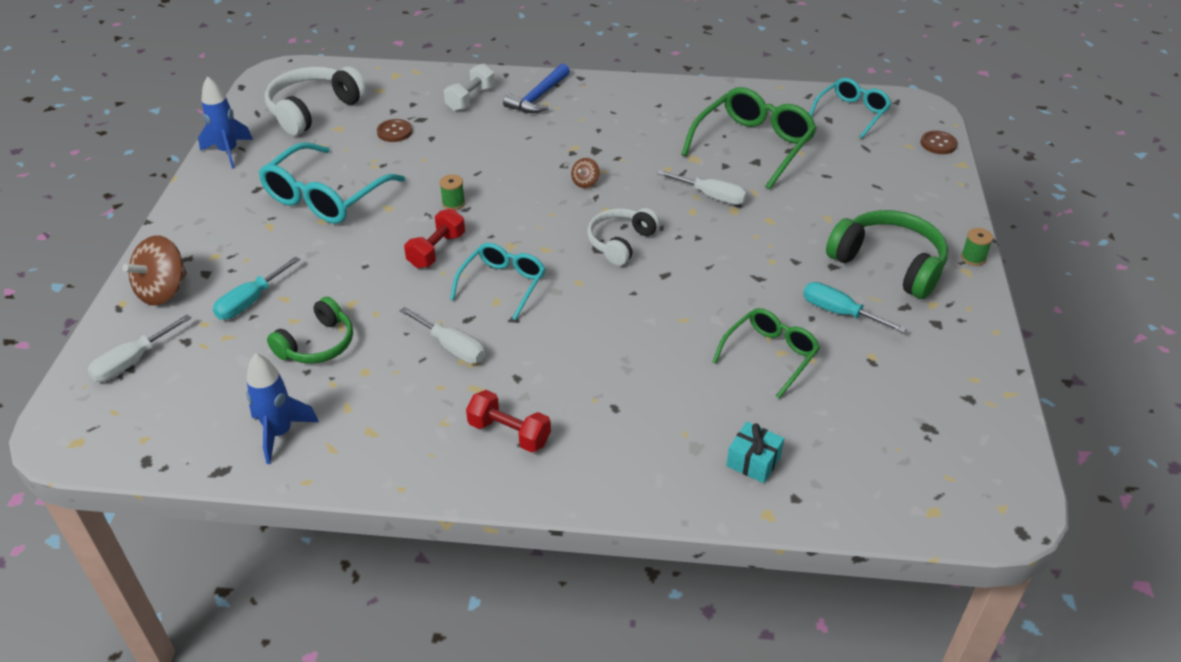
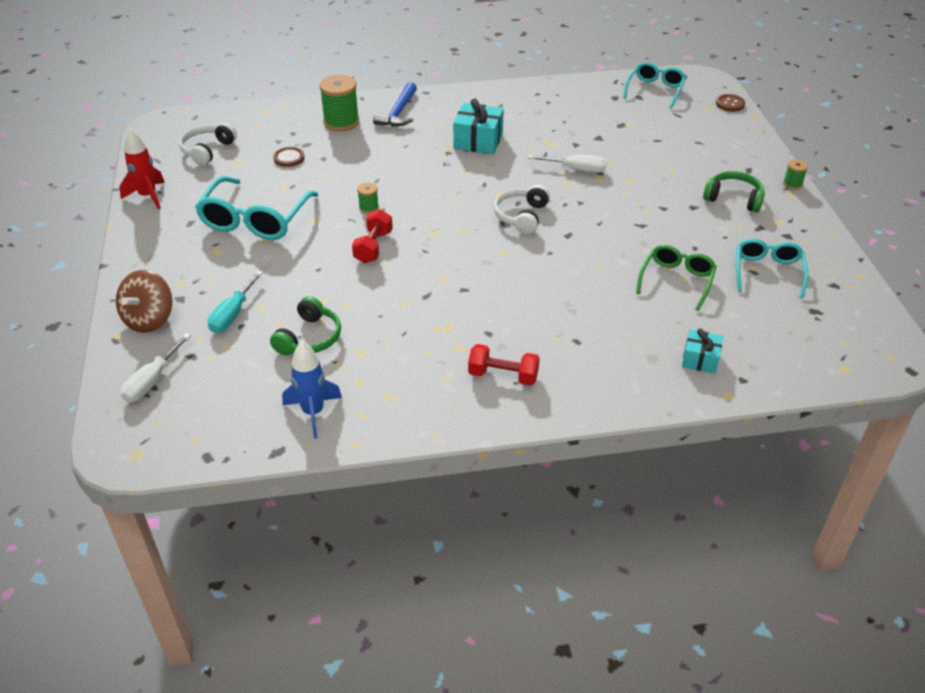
camera: 15 degrees left, 0 degrees up
blue rocket [198,76,253,169] -> red rocket [119,129,165,210]
white headphones [265,67,367,136] -> white headphones [179,123,237,166], size x0.65
white screwdriver [399,307,485,364] -> none
white dumbbell [444,64,495,111] -> green spool [319,75,359,131]
turquoise glasses [450,243,546,320] -> turquoise glasses moved to [736,239,808,298]
brown spinning top [571,158,599,188] -> none
green glasses [681,87,817,190] -> none
turquoise screwdriver [803,282,907,333] -> none
green headphones [826,210,948,299] -> green headphones [703,171,765,212], size x0.65
none -> turquoise gift [453,99,504,154]

